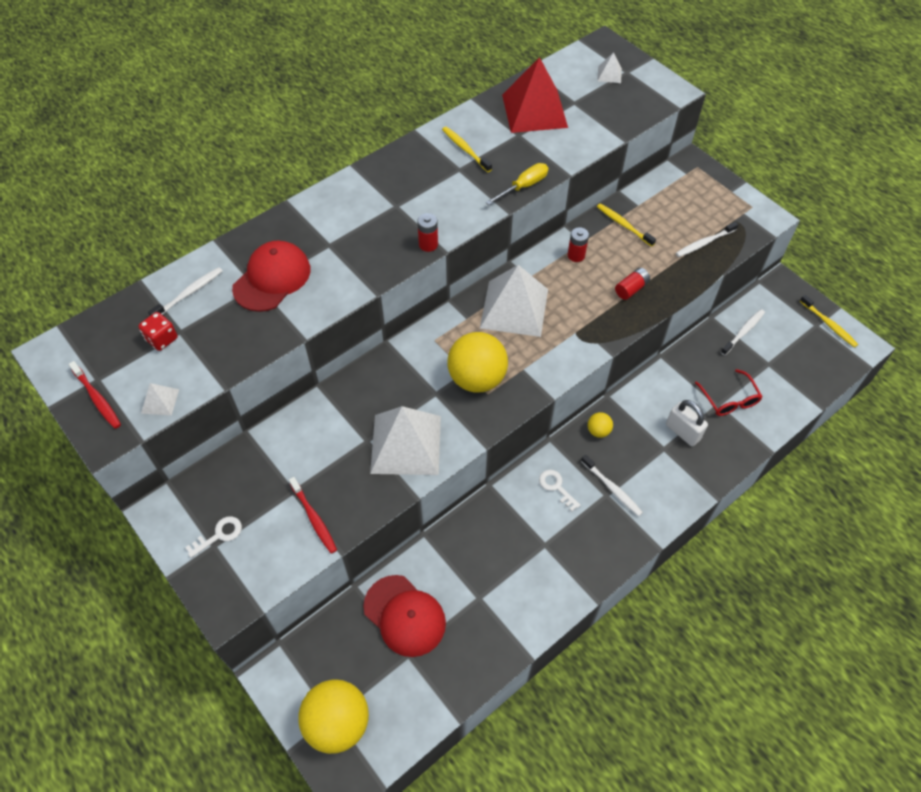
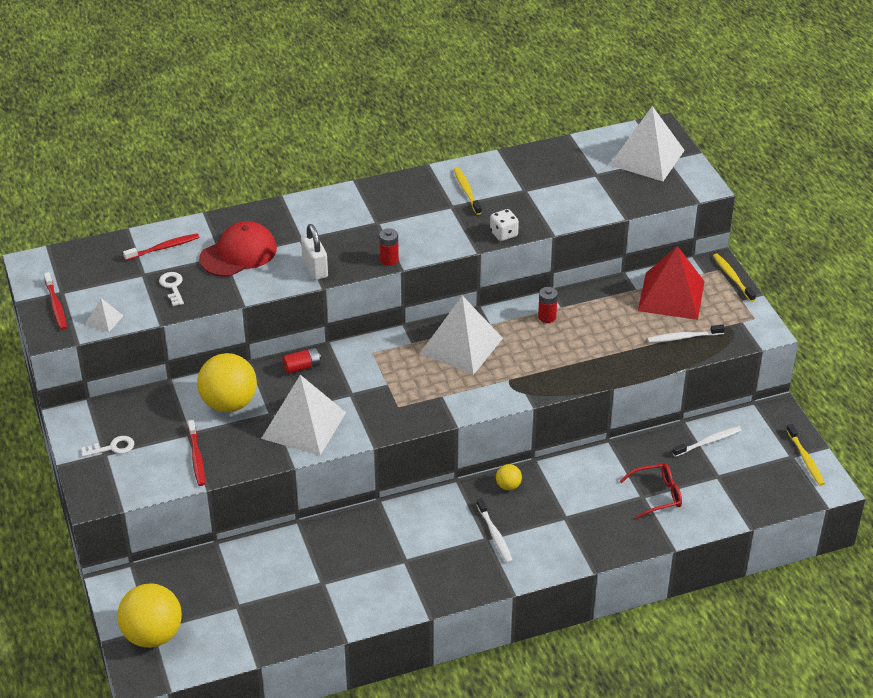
camera: 20 degrees right, 15 degrees down
red dice [138,312,178,351] -> none
white toothbrush [148,267,223,316] -> red toothbrush [123,233,199,261]
red cap [363,575,446,657] -> none
yellow ball [447,332,508,393] -> yellow ball moved to [197,353,257,412]
yellow screwdriver [486,163,548,205] -> white dice [490,209,519,241]
red pyramid [502,57,568,133] -> red pyramid moved to [638,246,705,320]
white key [539,470,581,512] -> white key moved to [159,272,184,306]
white pyramid [597,52,622,83] -> white pyramid [610,106,685,181], size x2.35
yellow toothbrush [597,204,656,247] -> yellow toothbrush moved to [713,253,756,302]
red battery [615,268,650,300] -> red battery moved to [282,347,321,374]
white padlock [666,400,708,446] -> white padlock moved to [301,224,328,280]
red glasses [695,369,763,416] -> red glasses turned 105 degrees counterclockwise [619,463,682,519]

